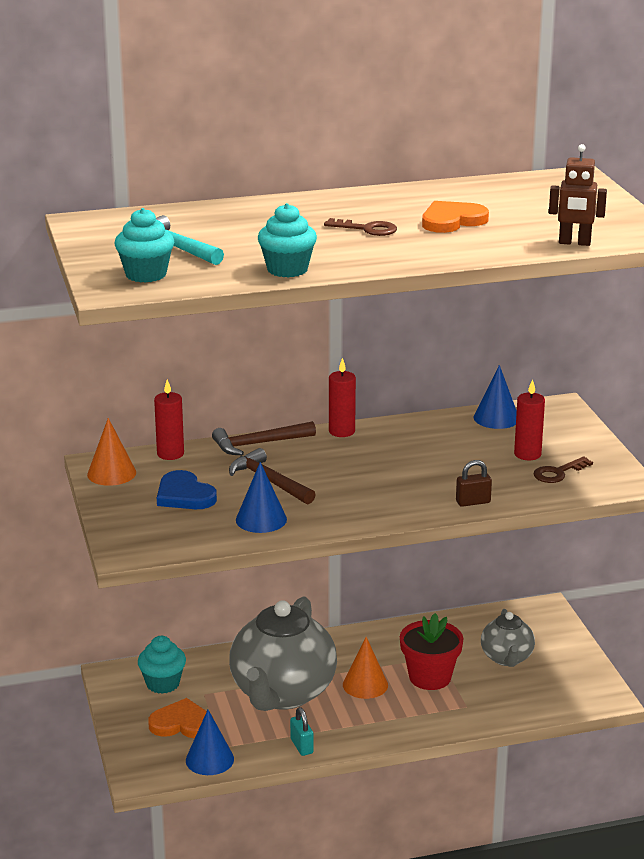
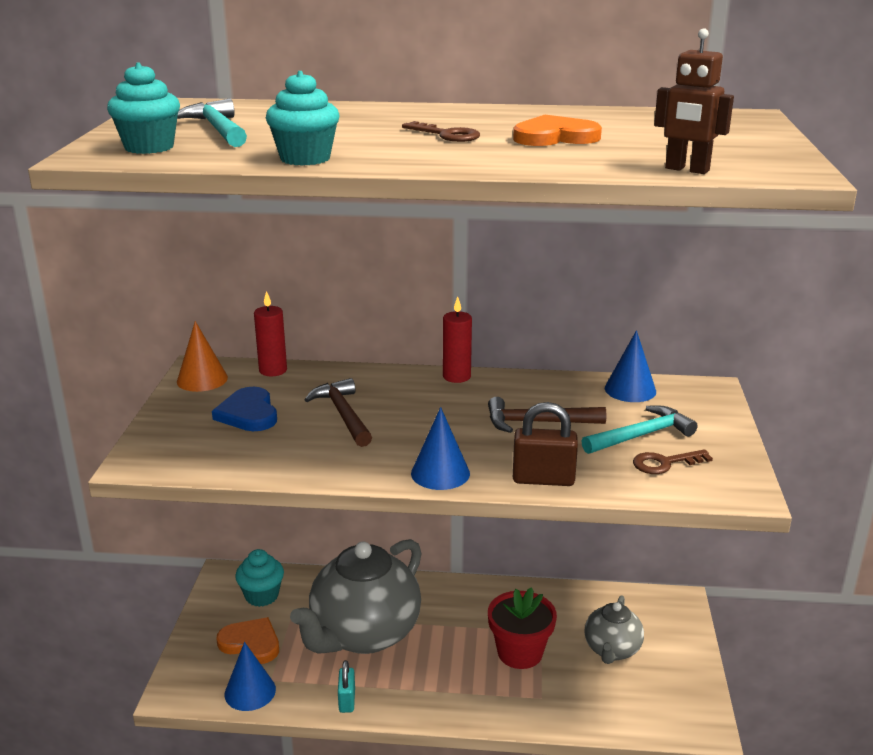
camera: 20 degrees right, 0 degrees up
brown hammer [212,421,316,455] -> brown hammer moved to [488,397,607,433]
blue cone [236,462,287,533] -> blue cone moved to [411,407,470,490]
orange cone [343,637,388,699] -> none
brown padlock [456,460,492,507] -> brown padlock [513,402,578,486], size x1.54
red candle [514,379,545,460] -> turquoise hammer [581,405,698,454]

